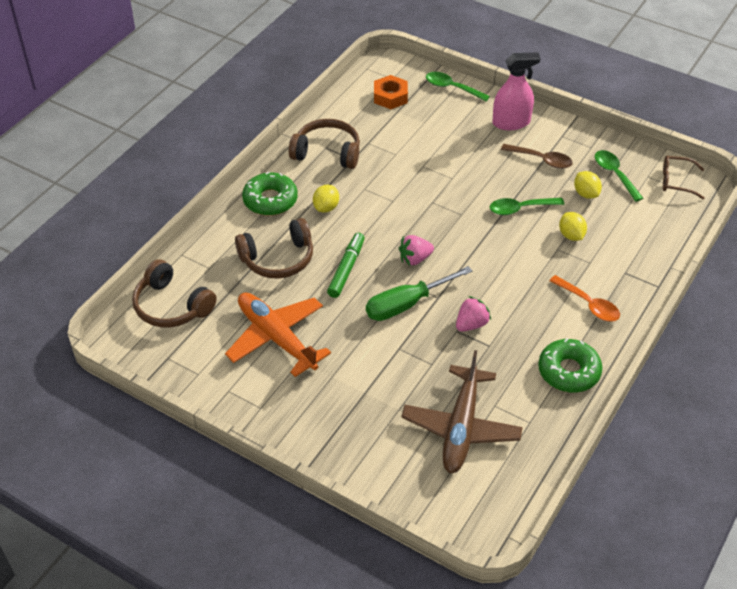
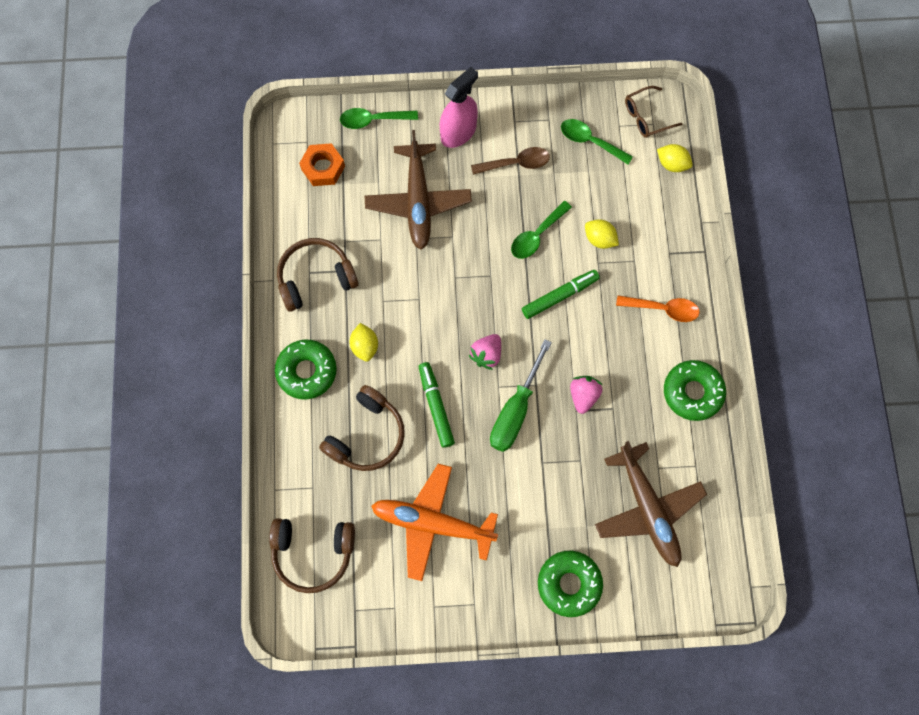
camera: 35 degrees left, 25 degrees up
yellow lemon [574,171,602,199] -> yellow lemon moved to [657,144,693,172]
none -> brown plane [365,130,472,250]
none -> green marker [522,270,600,319]
none -> green donut [538,551,603,617]

